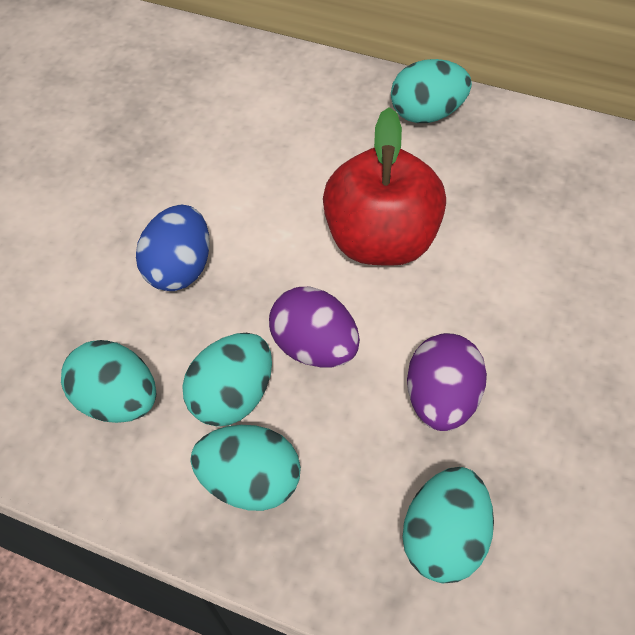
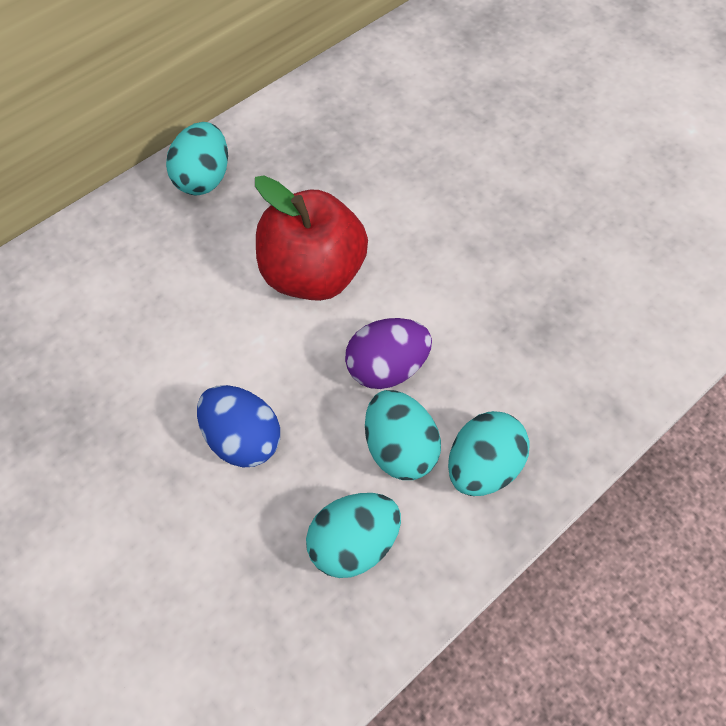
camera: 65 degrees left, 5 degrees up
turquoise egg [402,467,494,583] -> none
purple egg [407,333,487,431] -> none

